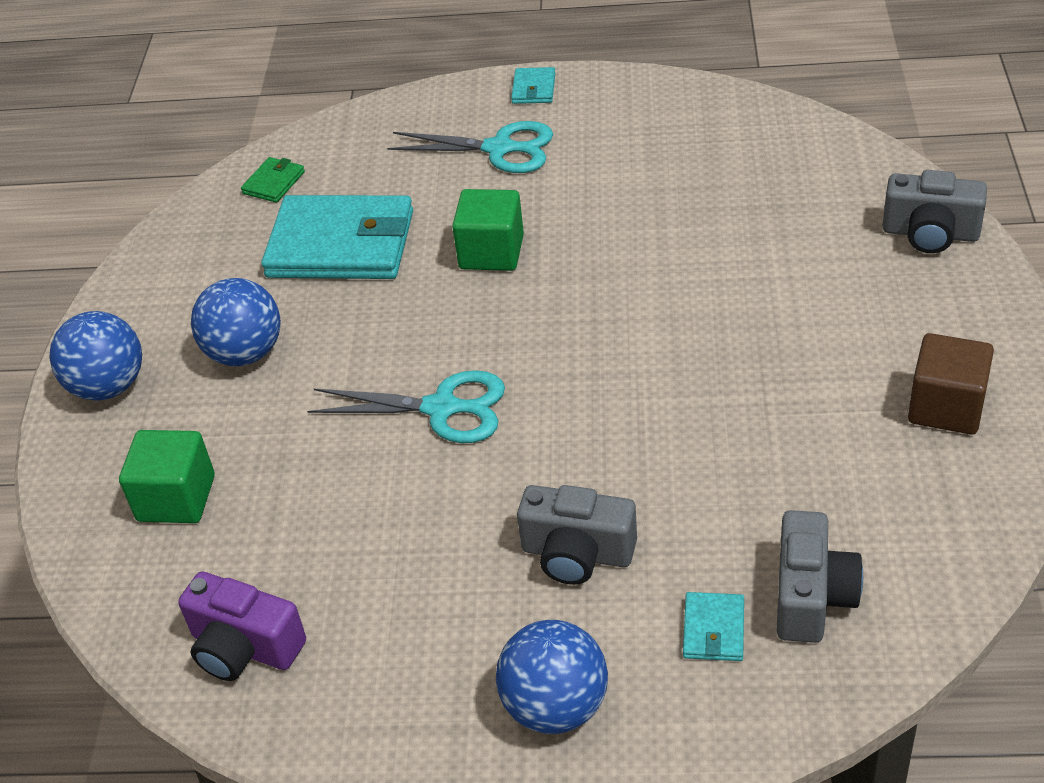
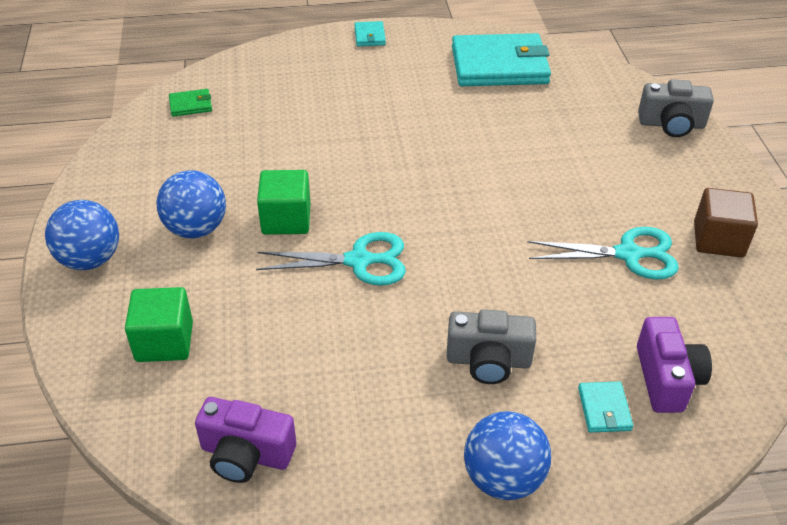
camera: 15 degrees left, 0 degrees up
green wallet [241,157,305,203] -> green wallet turned 60 degrees clockwise [169,89,212,117]
turquoise wallet [261,195,413,279] -> turquoise wallet moved to [452,33,551,86]
turquoise scissors [387,121,553,173] -> turquoise scissors moved to [528,227,679,279]
green cube [452,189,524,271] -> green cube moved to [257,170,311,235]
grey camera [777,510,863,643] -> purple camera [637,317,712,413]

